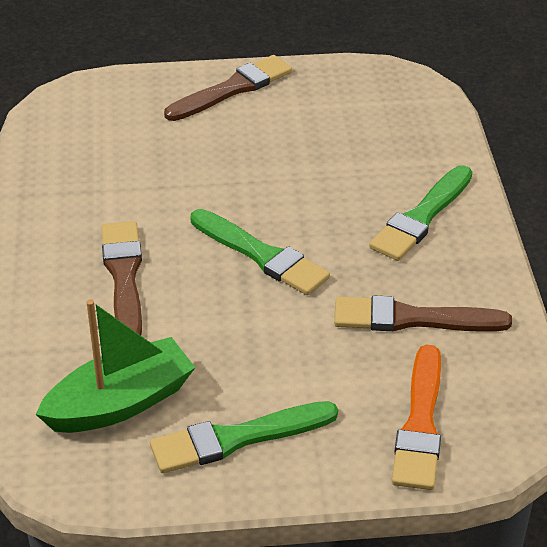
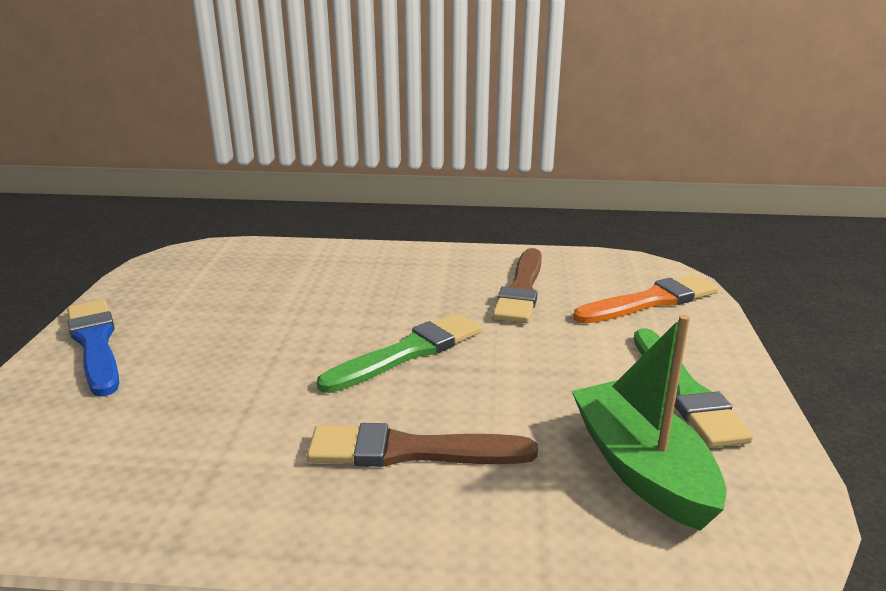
camera: 80 degrees left, 15 degrees down
brown brush [164,55,292,121] -> blue brush [67,299,119,396]
green brush [369,165,472,261] -> none
orange brush [392,344,441,490] -> orange brush turned 45 degrees counterclockwise [573,274,719,324]

